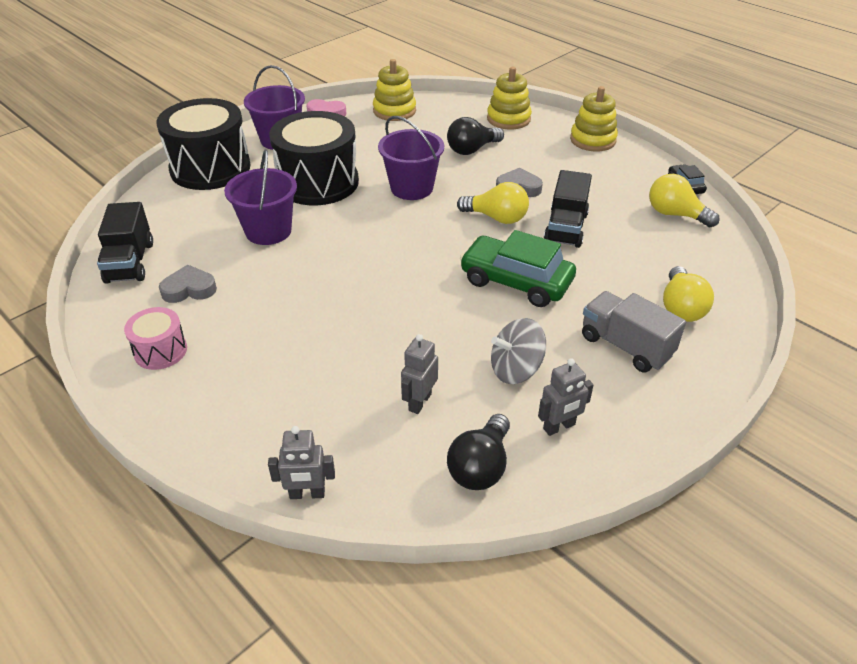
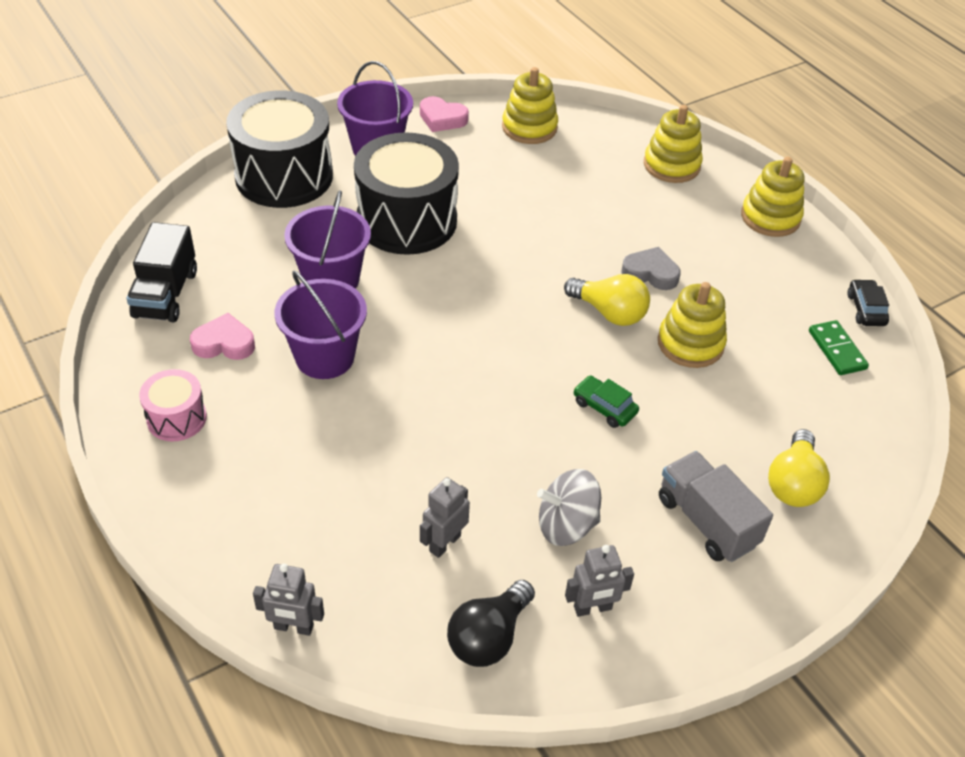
camera: 10 degrees right, 5 degrees up
grey heart [159,265,217,303] -> pink heart [190,313,255,360]
purple bucket [378,116,444,200] -> purple bucket moved to [274,270,367,379]
black light bulb [447,117,504,155] -> none
green car [460,230,576,307] -> green car [573,375,639,428], size x0.49
black truck [544,170,592,248] -> yellow stacking toy [658,282,727,368]
yellow light bulb [649,174,720,227] -> green domino [809,320,869,375]

